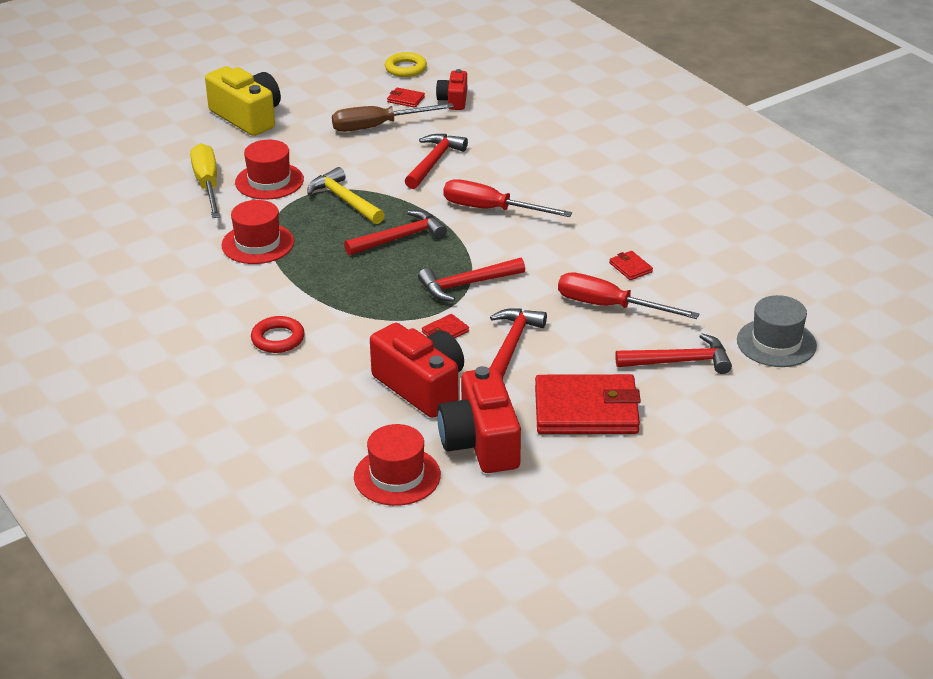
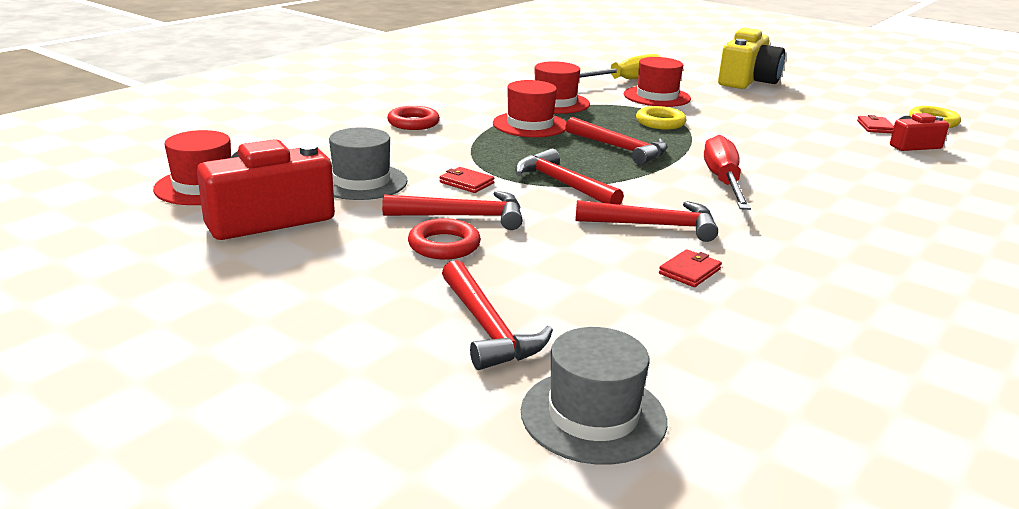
camera: 70 degrees right, 10 degrees down
yellow hammer [307,167,385,224] -> yellow ring [636,106,686,129]
brown screwdriver [332,103,454,132] -> none
red camera [370,323,464,418] -> grey hat [329,127,408,200]
red hammer [405,134,468,189] -> red hammer moved to [575,200,718,242]
red wallet [535,374,641,434] -> none
red screwdriver [558,272,699,319] -> none
none -> red ring [408,218,481,259]
none -> red hat [493,80,566,137]

